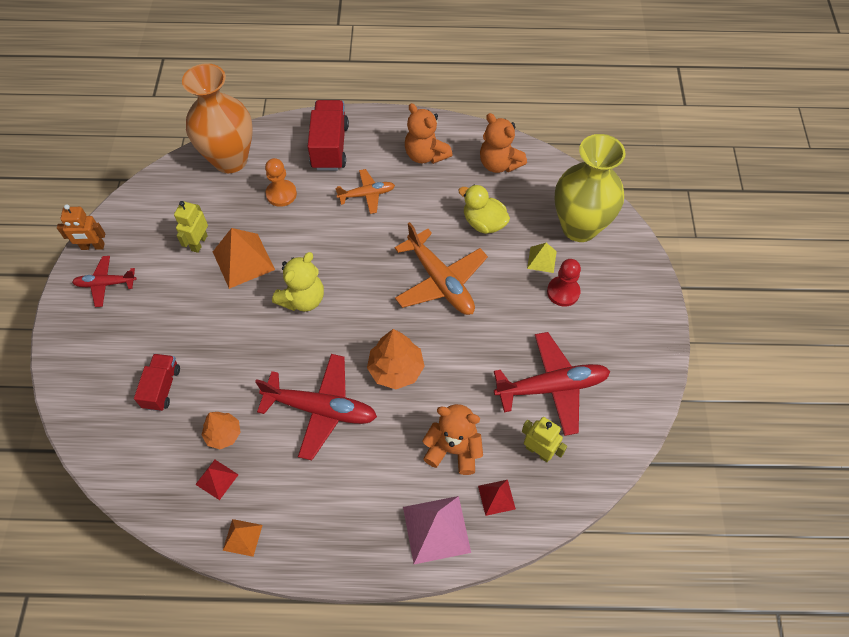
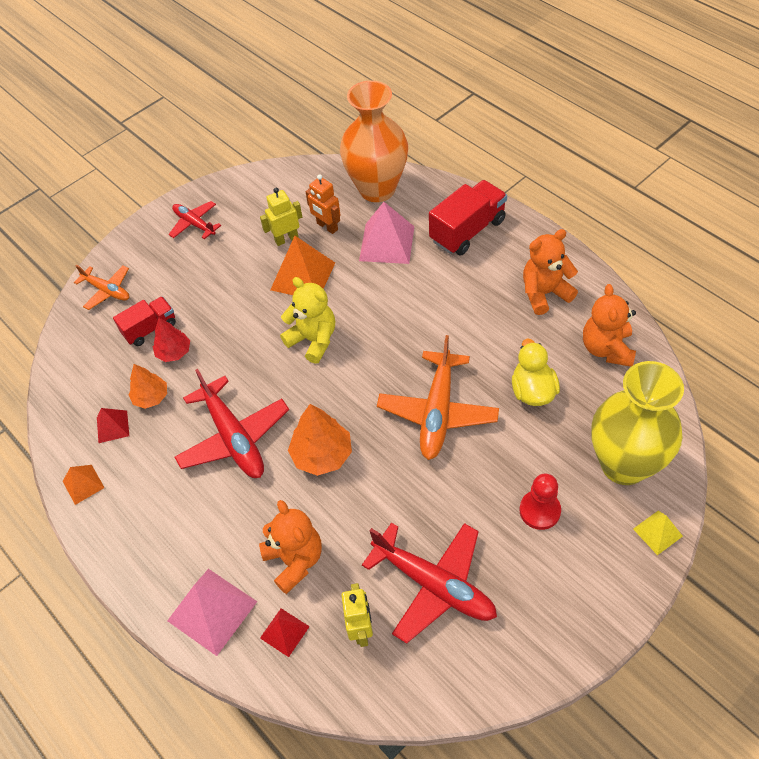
camera: 50 degrees right, 5 degrees down
orange robot [57,204,105,250] -> orange robot moved to [305,174,340,234]
orange pawn [265,158,297,207] -> pink pyramid [359,202,414,264]
yellow teddy bear [272,252,324,312] -> yellow teddy bear turned 135 degrees counterclockwise [280,277,335,364]
orange plane [336,169,395,214] -> orange plane moved to [74,265,129,310]
orange teddy bear [405,103,452,164] -> orange teddy bear turned 60 degrees clockwise [523,229,578,315]
yellow pyramid [527,243,557,273] -> yellow pyramid moved to [633,511,683,555]
none -> red tree [153,318,190,362]

